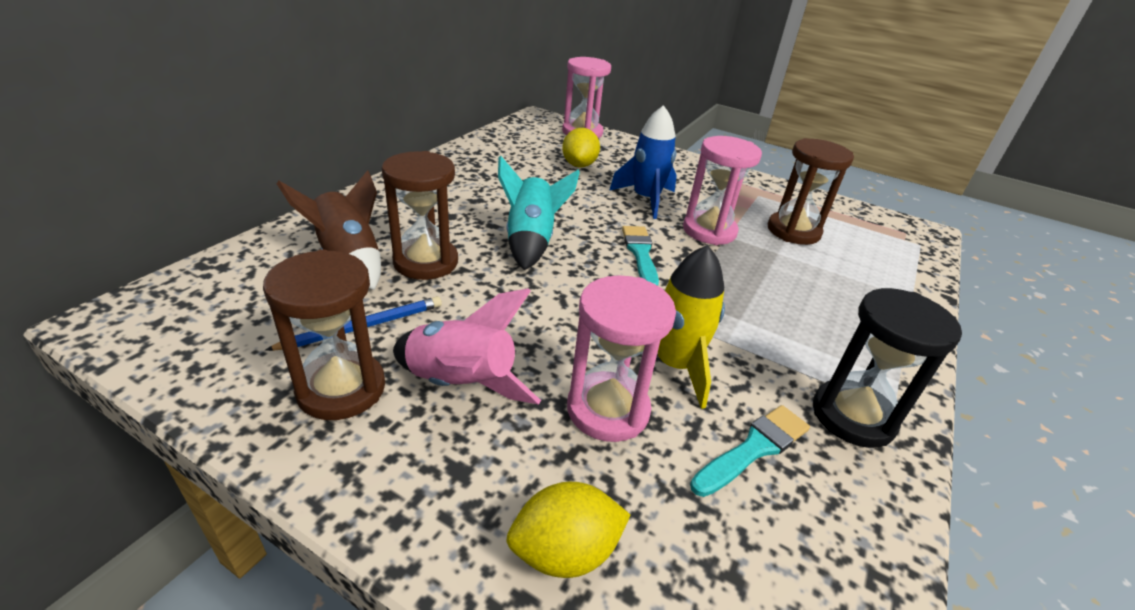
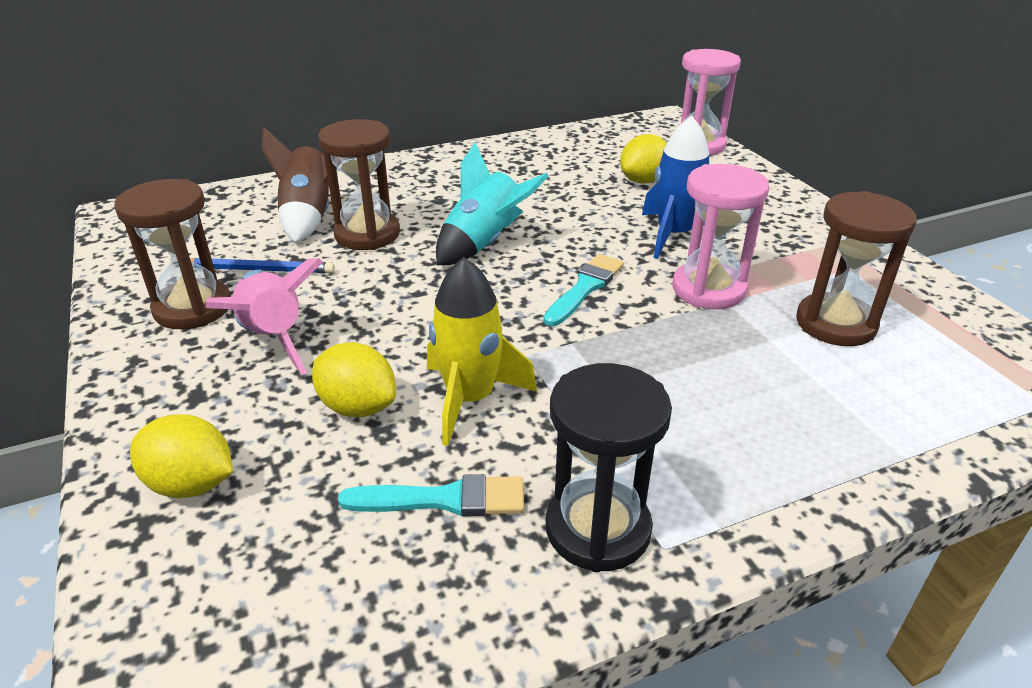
camera: 40 degrees right, 0 degrees up
pink hourglass [567,275,676,442] -> yellow lemon [312,342,396,417]

